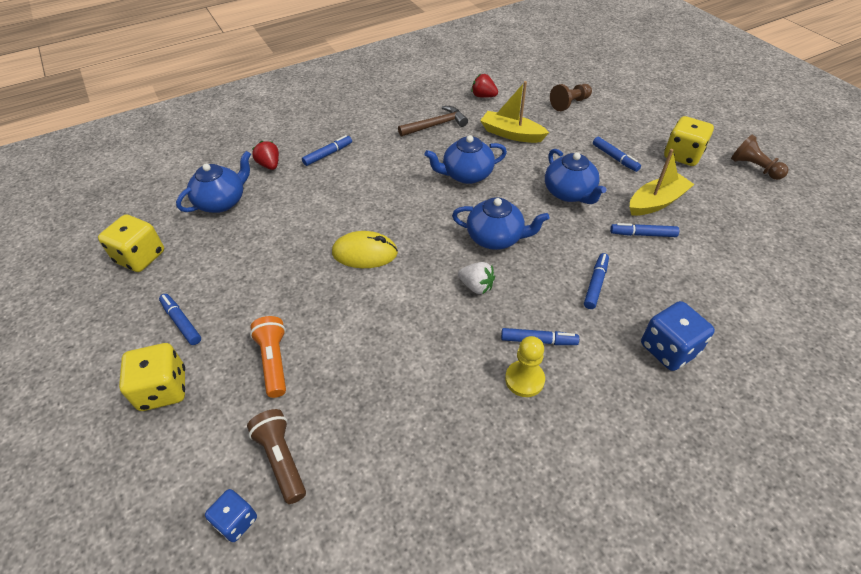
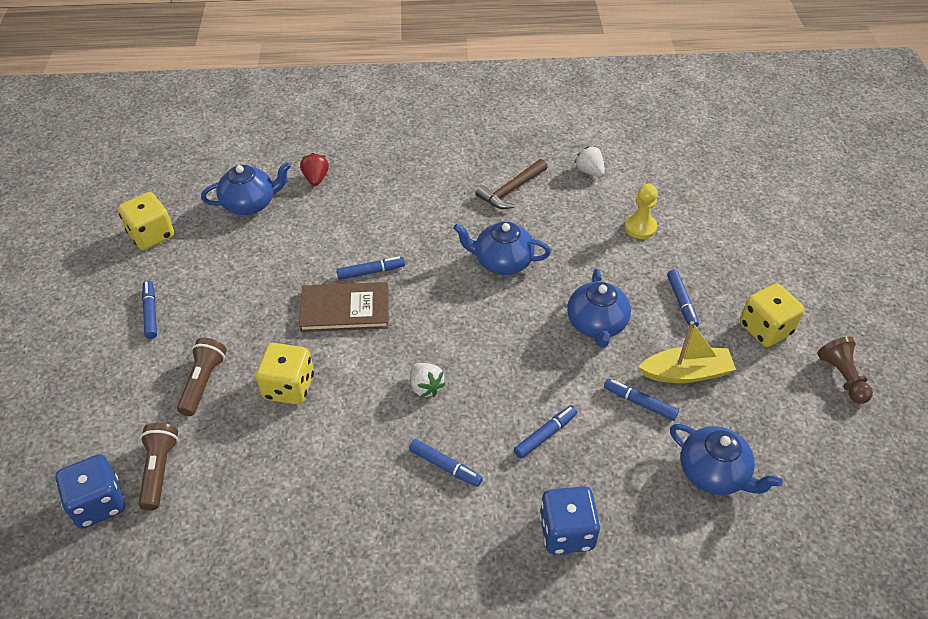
camera: 25 degrees right, 0 degrees up
yellow dice [119,343,185,411] -> yellow dice moved to [256,343,314,405]
blue dice [205,489,257,542] -> blue dice [55,454,125,529], size x1.64
orange flashlight [250,316,286,398] -> brown flashlight [177,338,227,416]
blue marker [302,135,352,166] -> blue marker moved to [337,257,405,280]
yellow mouse [332,231,398,268] -> brown book [299,282,388,332]
brown hammer [398,106,468,136] -> brown hammer turned 135 degrees clockwise [475,159,548,209]
blue teapot [452,197,549,250] -> blue teapot moved to [670,424,782,495]
red strawberry [471,74,498,98] -> white strawberry [575,146,605,177]
yellow boat [480,81,549,143] -> none
yellow pawn [505,336,545,397] -> yellow pawn moved to [624,184,658,239]
brown pawn [550,84,592,111] -> none

